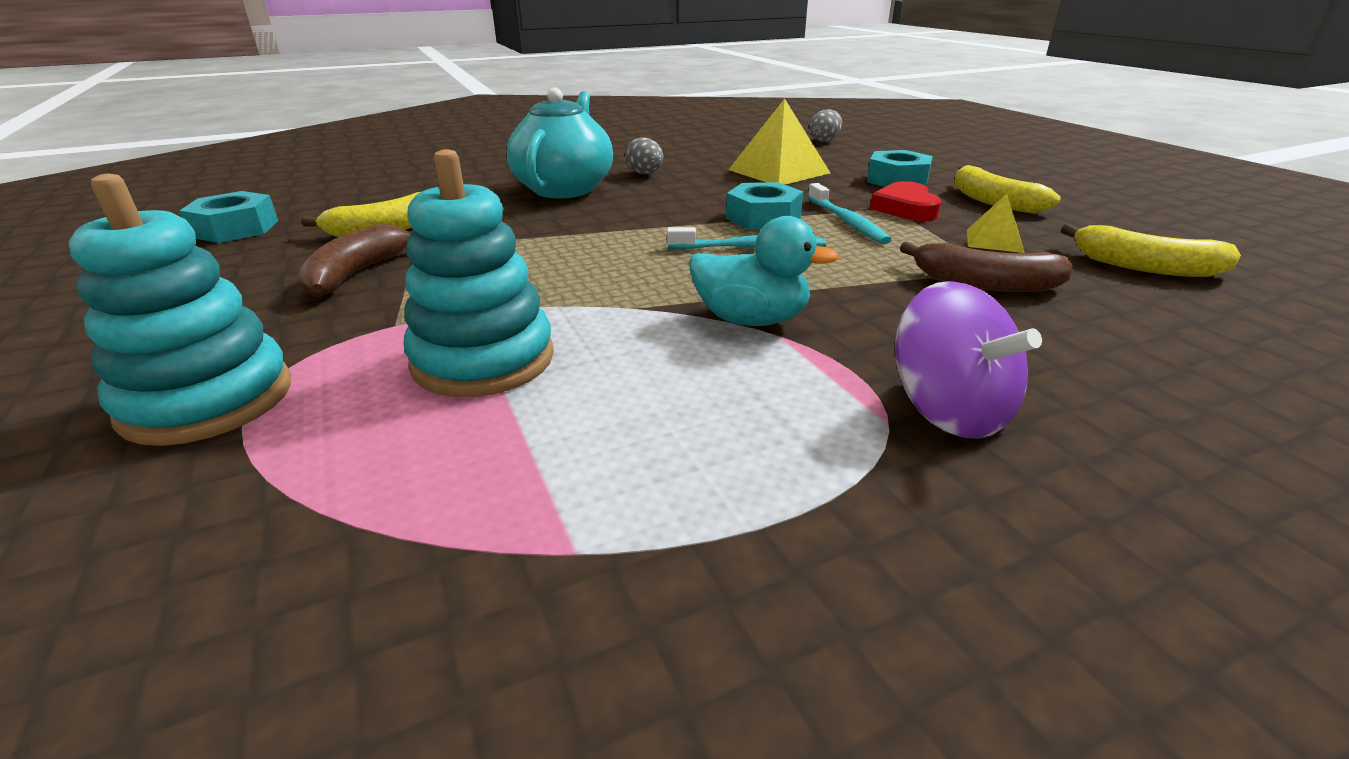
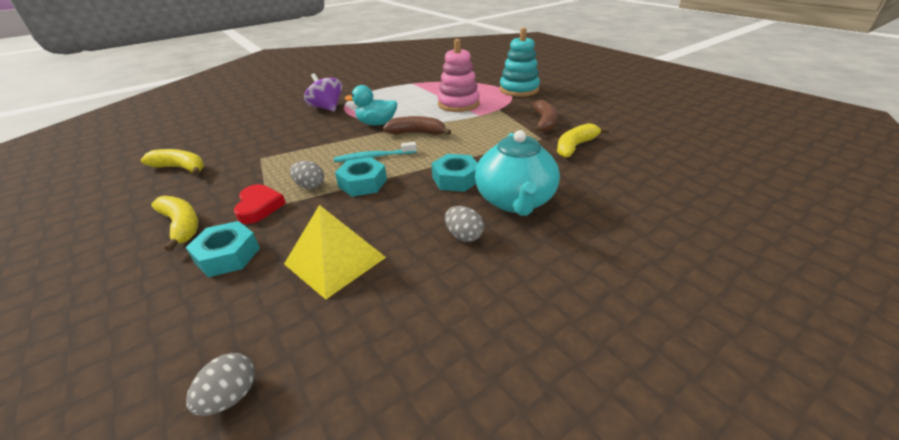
camera: 170 degrees right, 5 degrees up
turquoise nut [179,191,278,243] -> turquoise nut moved to [431,154,478,192]
turquoise stacking toy [404,149,554,397] -> pink stacking toy [437,39,480,112]
turquoise toothbrush [808,183,891,244] -> grey egg [290,161,324,189]
brown banana [900,242,1073,292] -> brown banana moved to [383,116,451,135]
yellow pyramid [967,194,1025,253] -> none

